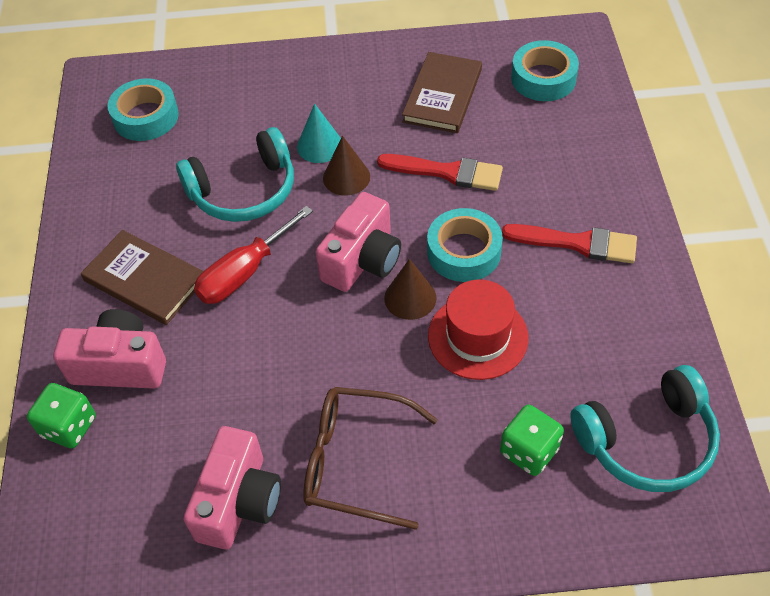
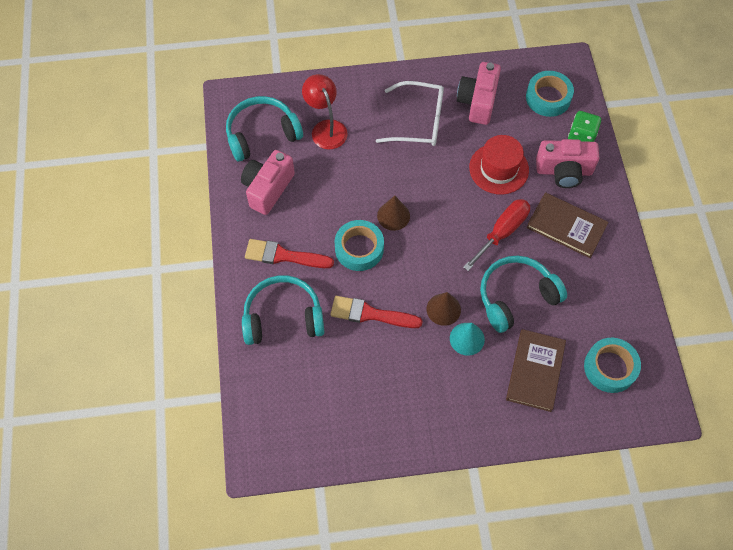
camera: 175 degrees right, 10 degrees up
brown glasses [303,387,438,530] -> white glasses [376,81,444,146]
pink camera [315,192,401,292] -> pink camera moved to [241,150,295,215]
brown book [402,52,482,133] -> brown book moved to [506,329,566,412]
red hat [428,280,528,380] -> red hat moved to [469,135,529,195]
green dice [500,405,564,476] -> red lamp [302,74,347,149]
turquoise tape [511,40,579,101] -> turquoise tape moved to [526,71,574,117]
none -> turquoise headphones [242,275,325,345]

